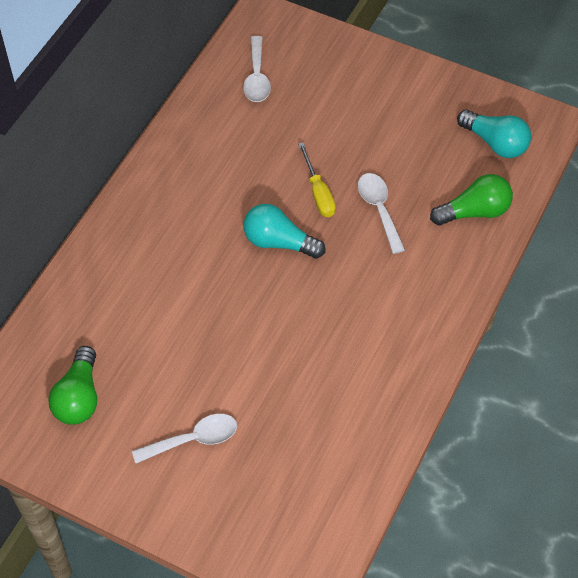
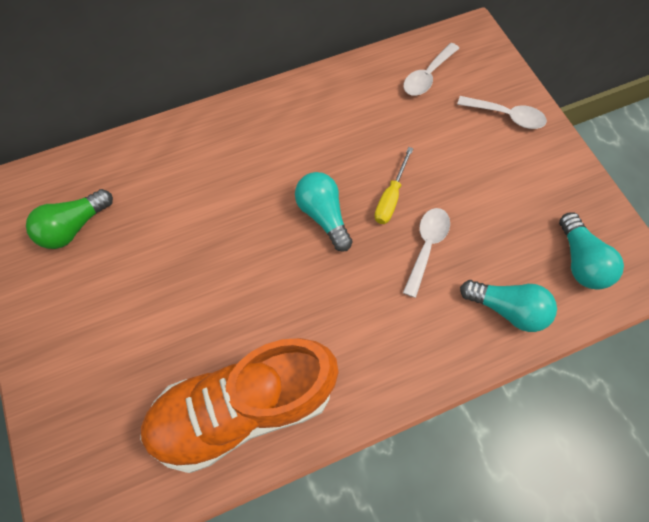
camera: 40 degrees right, 10 degrees up
white spoon [132,414,237,464] -> white spoon moved to [457,96,547,129]
green light bulb [430,174,513,225] -> turquoise light bulb [460,280,557,332]
none -> orange shoe [140,338,339,473]

